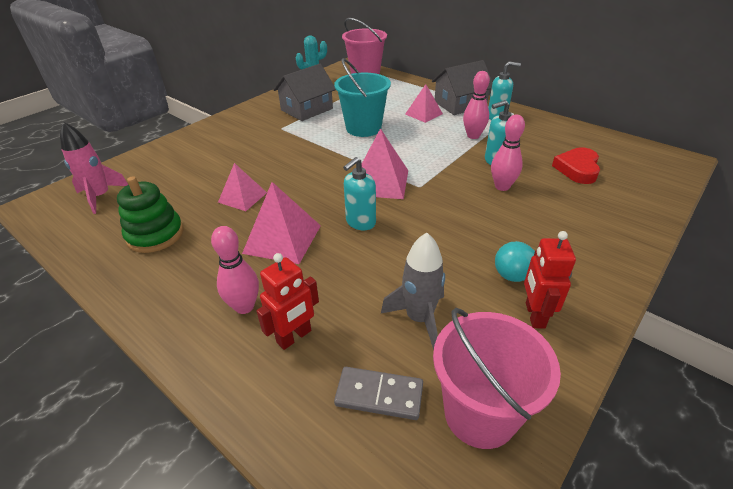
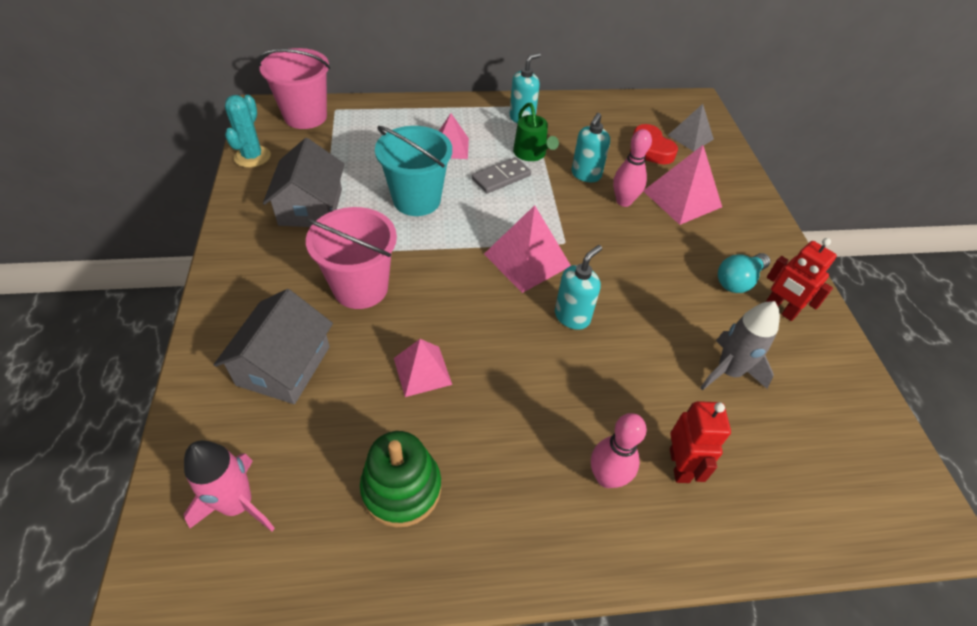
camera: 50 degrees left, 10 degrees up
pink pyramid [242,182,321,264] -> pink pyramid moved to [643,145,722,225]
grey domino [334,367,423,420] -> grey domino moved to [472,157,531,193]
turquoise soap dispenser [343,157,376,230] -> turquoise soap dispenser turned 135 degrees counterclockwise [555,245,602,330]
grey house [432,60,493,115] -> grey house moved to [214,289,333,404]
pink bucket [433,308,561,449] -> pink bucket moved to [306,207,397,309]
pink bowling pin [463,71,490,139] -> green watering can [513,103,559,161]
none -> grey pyramid [667,104,714,152]

